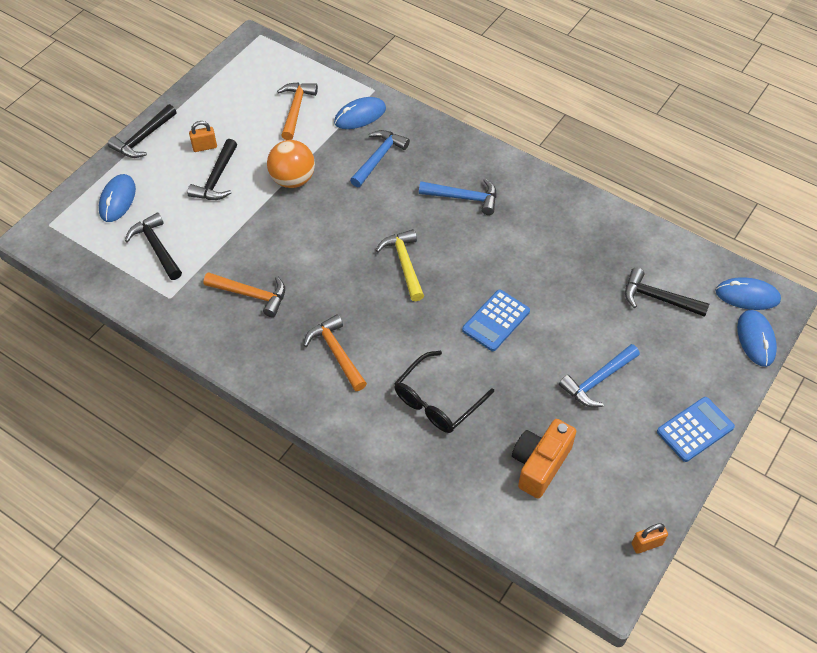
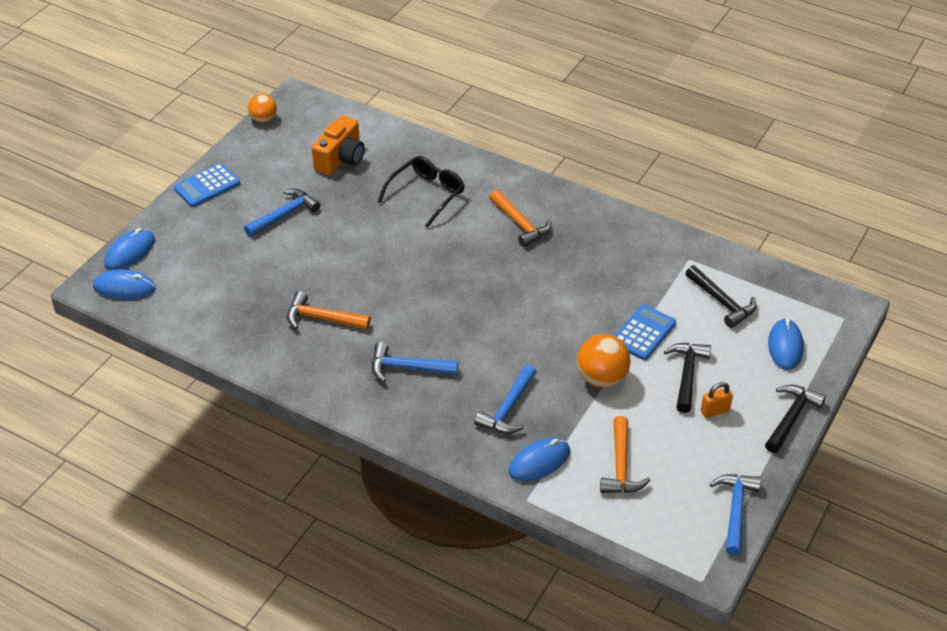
camera: 175 degrees right, 10 degrees down
orange hammer [204,272,285,317] -> orange hammer moved to [287,291,371,330]
yellow hammer [376,229,424,301] -> none
blue calculator [462,290,530,351] -> blue calculator moved to [615,304,676,360]
black hammer [625,268,709,317] -> none
orange padlock [632,523,668,554] -> orange ball [248,94,277,123]
blue mouse [737,310,777,367] -> blue mouse turned 45 degrees clockwise [104,228,155,270]
none -> blue hammer [710,474,761,556]

